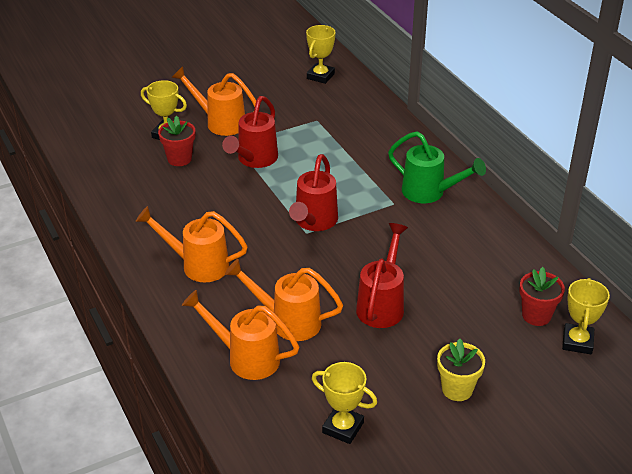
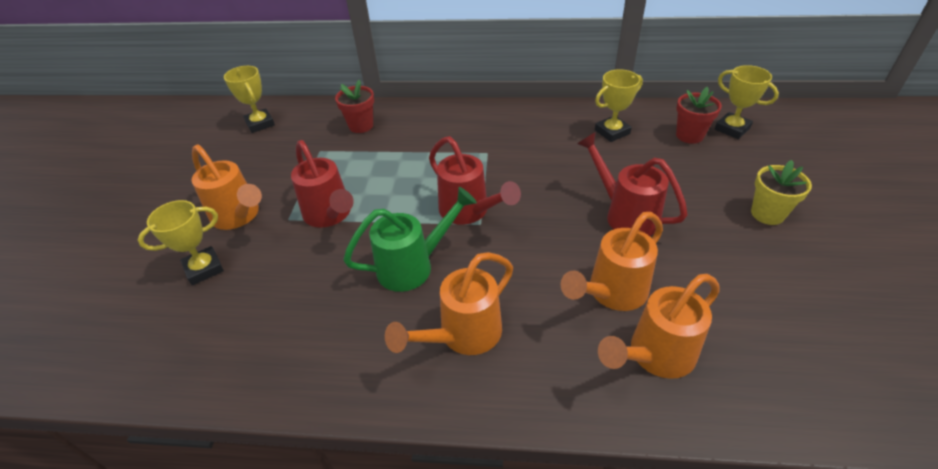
camera: 55 degrees left, 5 degrees up
red flower pot [158,116,195,166] -> red flower pot moved to [335,80,374,133]
orange watering can [171,66,256,136] -> orange watering can turned 105 degrees counterclockwise [192,144,262,230]
yellow trophy [312,362,377,444] -> yellow trophy moved to [595,69,643,142]
green watering can [388,131,486,203] -> green watering can moved to [343,187,477,292]

